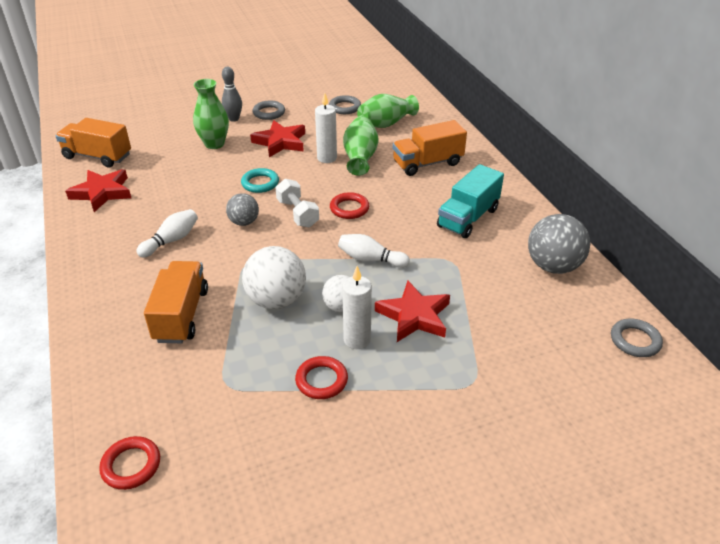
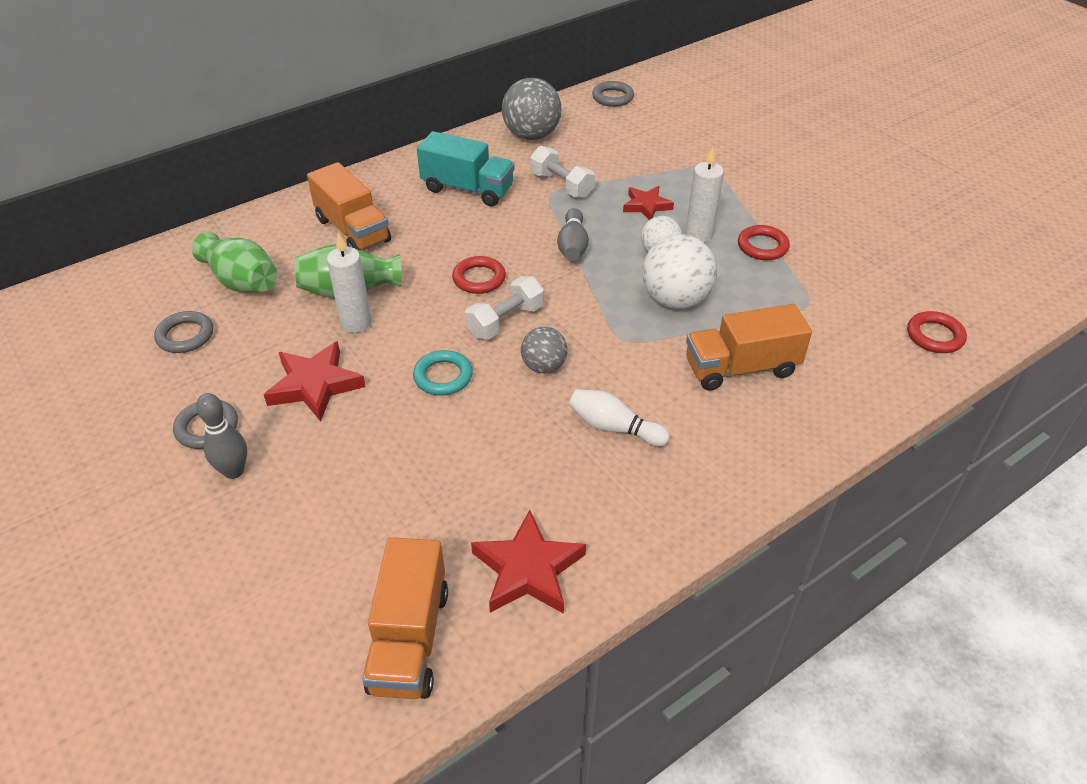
camera: 105 degrees left, 5 degrees up
green vase [193,79,229,149] -> none
white bowling pin [338,234,410,268] -> grey bowling pin [557,208,589,261]
red star [375,281,450,342] -> red star [623,186,674,220], size x0.64
none -> white dumbbell [530,146,595,198]

